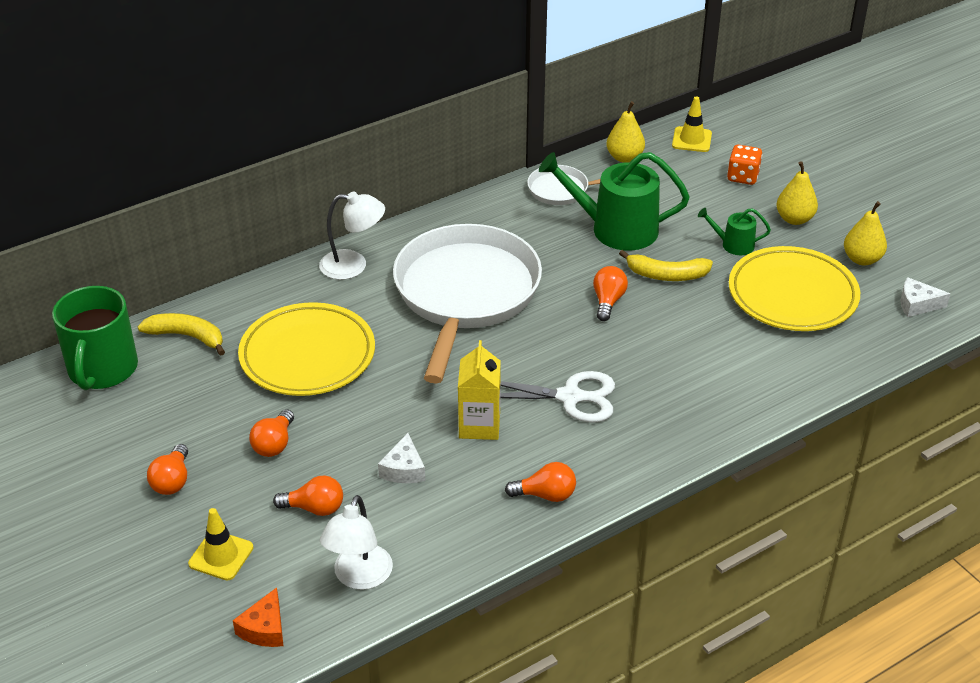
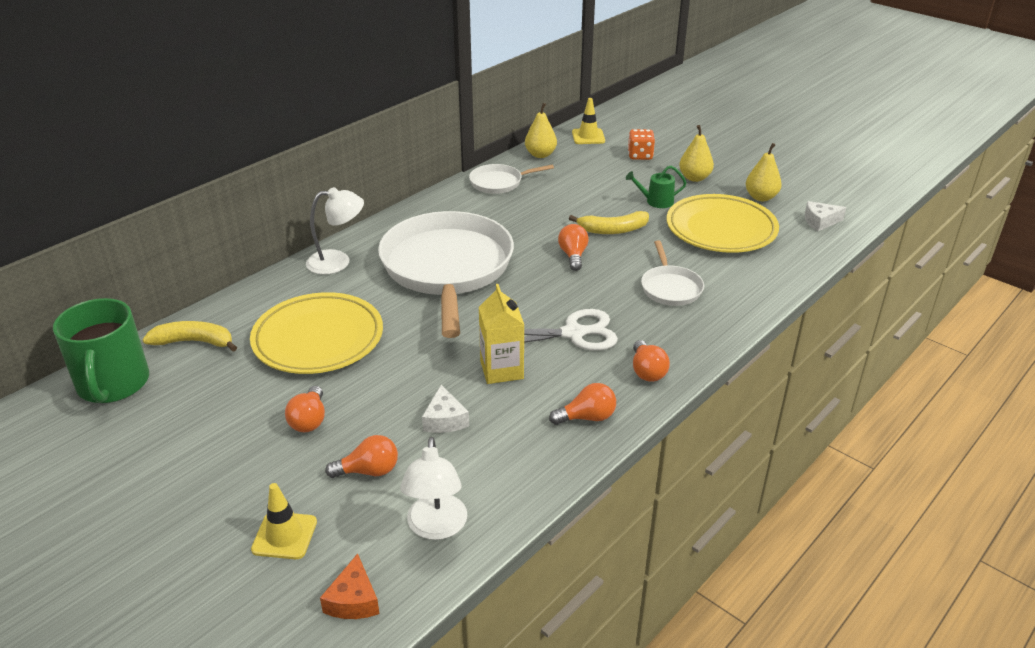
camera: 15 degrees left, 5 degrees down
orange light bulb [147,444,188,495] -> orange light bulb moved to [633,340,670,382]
green watering can [539,152,690,251] -> none
none -> white pan [641,240,704,306]

